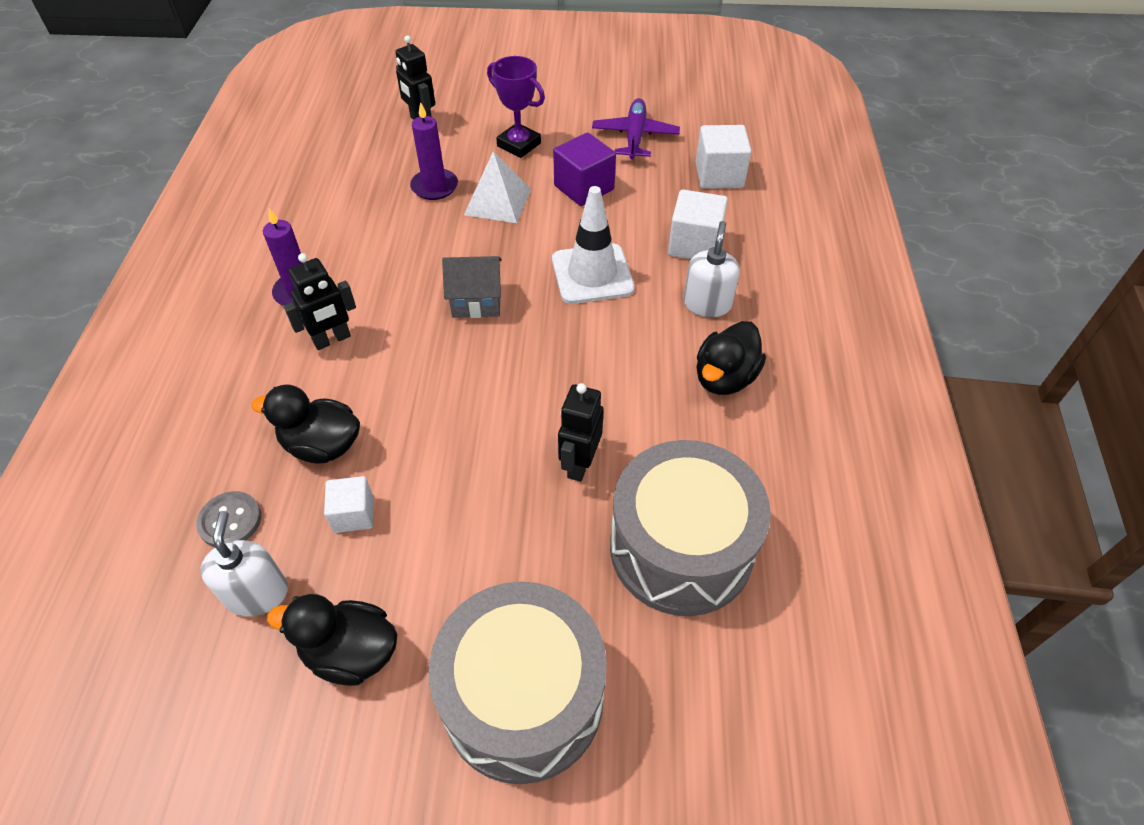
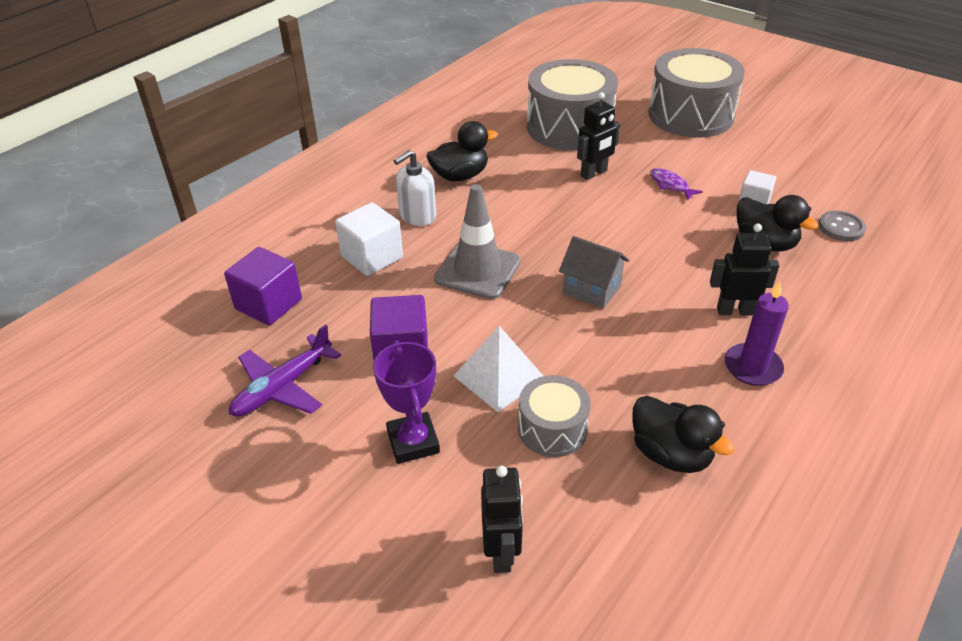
camera: 145 degrees left, 10 degrees down
white soap dispenser [200,511,288,617] -> none
black duck [267,594,398,686] -> black duck moved to [632,396,734,473]
purple candle [410,102,458,200] -> grey drum [518,375,591,457]
white traffic cone [552,186,635,304] -> grey traffic cone [434,184,521,299]
white cube [696,125,752,189] -> purple cube [224,247,302,325]
none -> purple fish [650,168,703,200]

